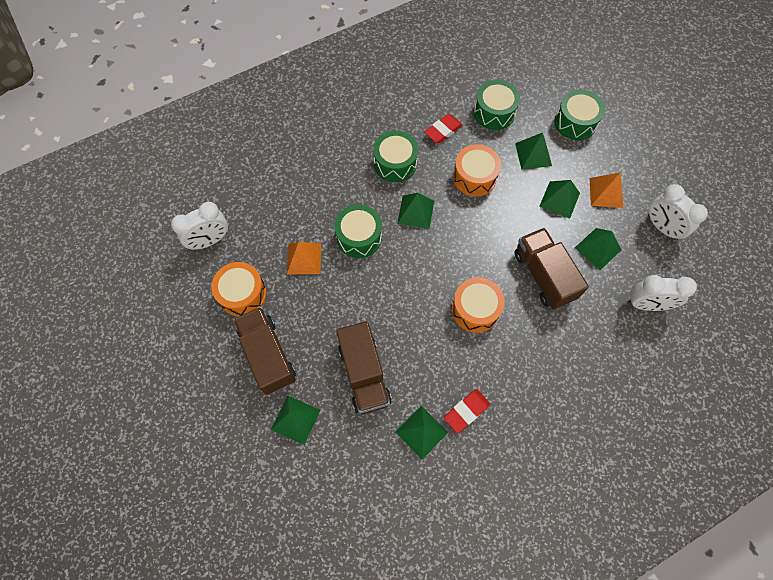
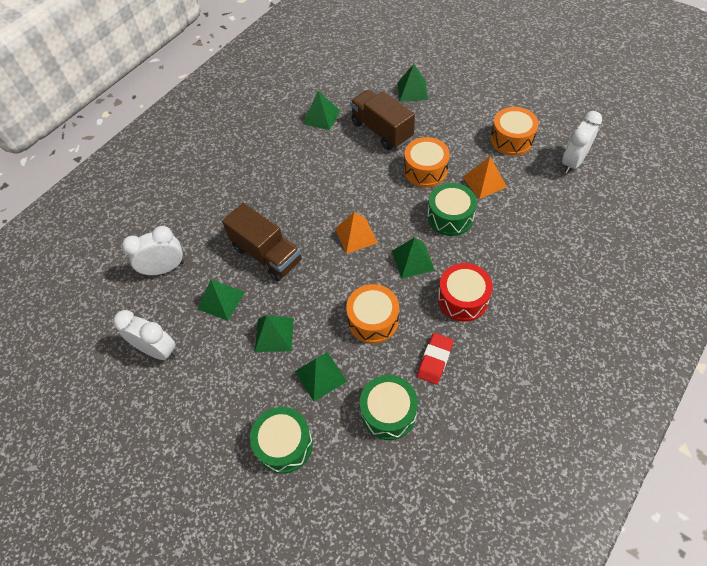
camera: 160 degrees right, 10 degrees down
brown truck [233,307,296,395] -> none
green drum [373,131,418,182] -> red drum [438,263,493,322]
red eraser [444,389,490,433] -> none
orange drum [451,277,505,333] -> orange drum moved to [404,137,450,187]
orange pyramid [589,173,623,208] -> orange pyramid moved to [335,212,378,254]

